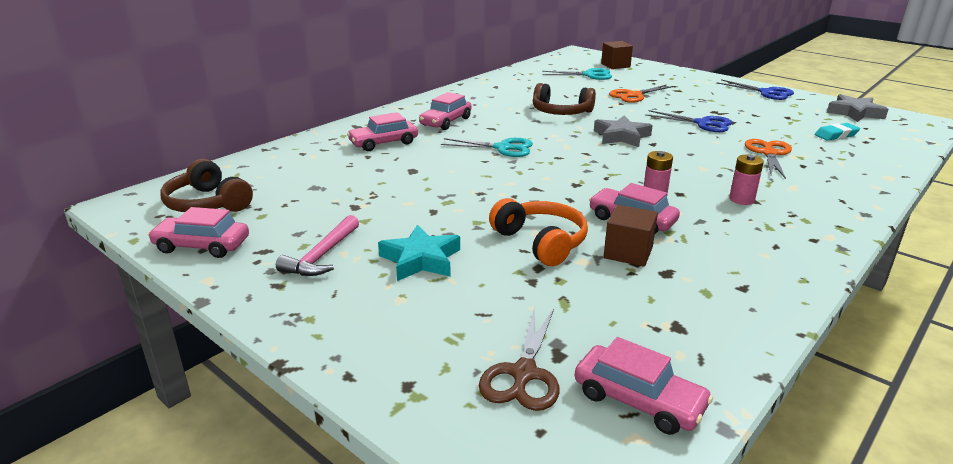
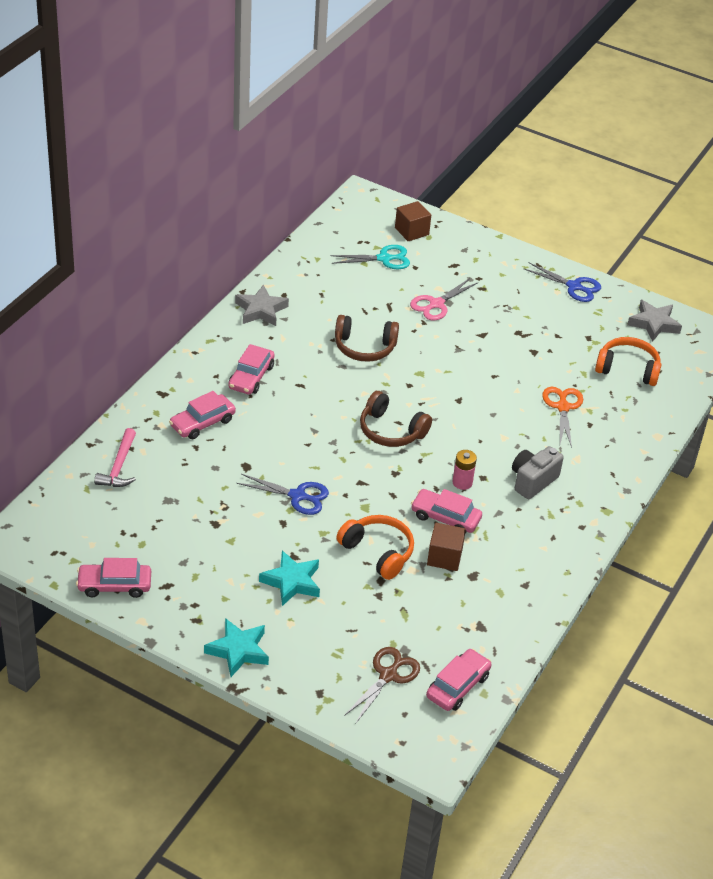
camera: 15 degrees left, 15 degrees up
brown headphones [160,159,253,212] -> brown headphones moved to [360,391,432,447]
pink hammer [276,215,359,276] -> pink hammer moved to [94,428,136,487]
turquoise scissors [441,138,533,157] -> none
brown scissors [479,307,559,411] -> brown scissors turned 150 degrees counterclockwise [344,647,420,723]
pink car [575,337,713,435] -> pink car turned 75 degrees counterclockwise [426,649,491,711]
grey star [594,115,653,147] -> grey star moved to [235,285,289,326]
orange scissors [609,85,674,103] -> pink scissors [410,278,477,321]
blue scissors [645,110,732,132] -> blue scissors moved to [236,474,329,515]
pink battery [729,155,764,205] -> grey camera [512,446,564,499]
turquoise eraser [815,123,860,141] -> orange headphones [595,337,661,386]
none -> turquoise star [204,618,269,677]

